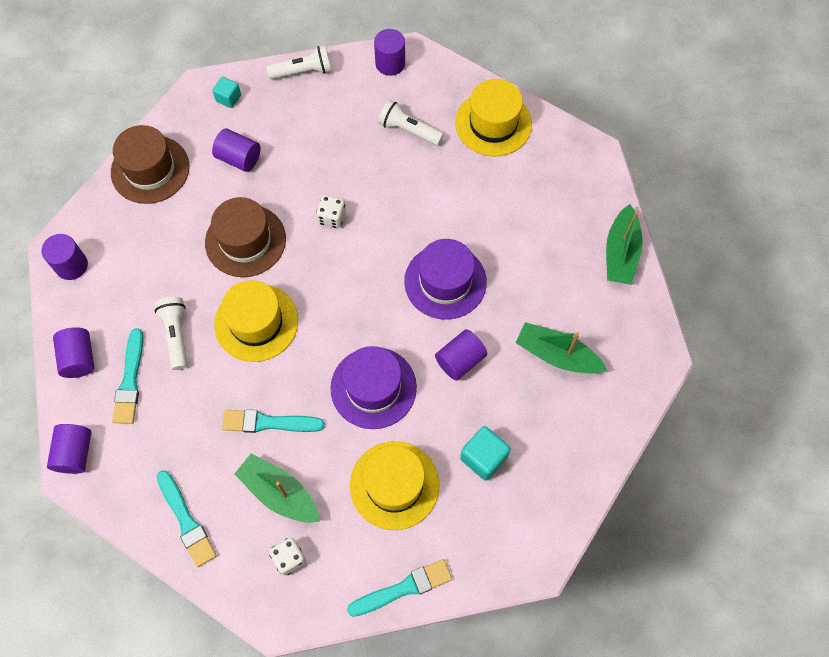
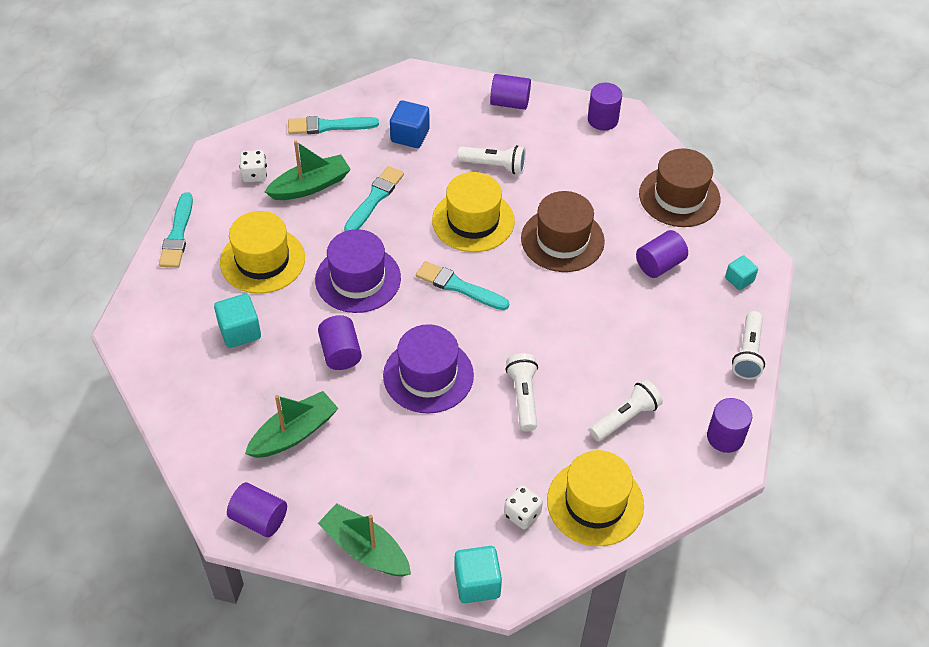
camera: 115 degrees right, 15 degrees down
purple cylinder [47,424,91,474] -> purple cylinder moved to [227,482,287,537]
turquoise brush [112,328,143,424] -> turquoise brush moved to [416,261,509,310]
white dice [316,195,346,228] -> white dice moved to [504,486,543,529]
none -> blue cube [390,100,430,148]
none -> turquoise cube [454,546,502,603]
none -> white flashlight [506,353,538,431]

